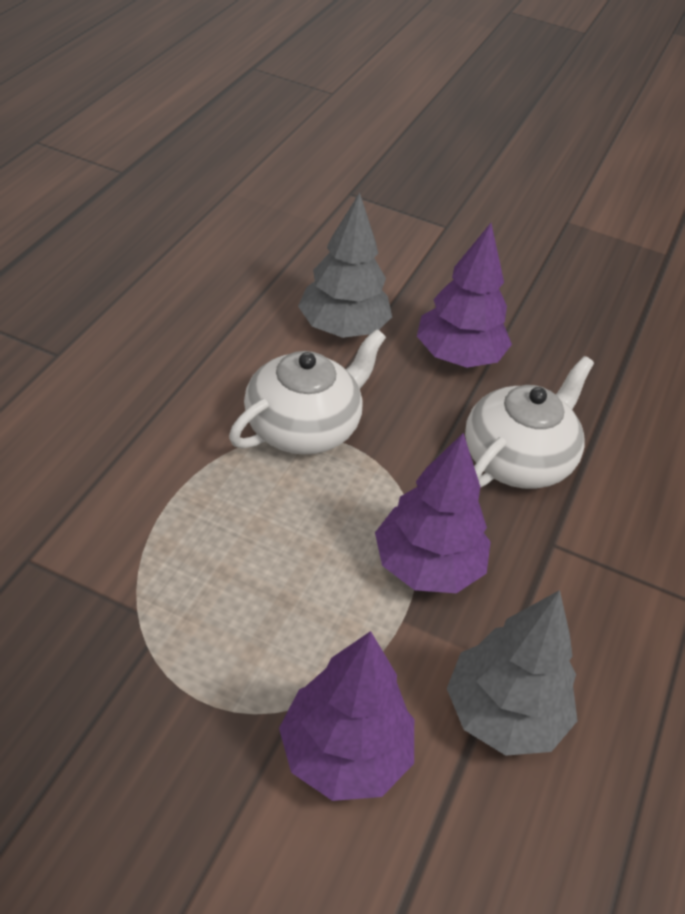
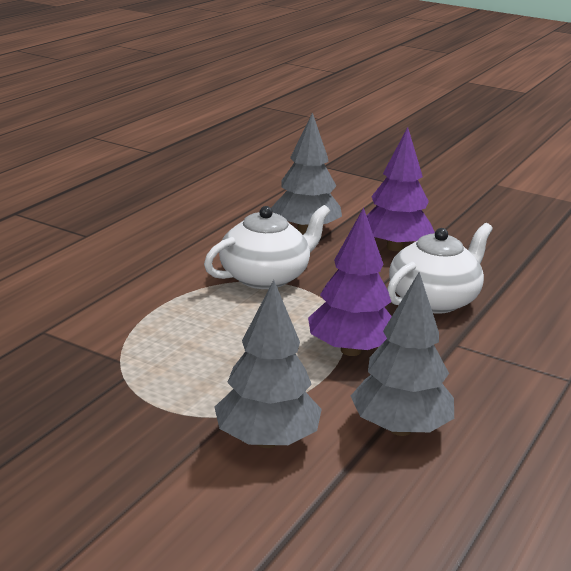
camera: 10 degrees right, 20 degrees down
purple tree [279,631,414,801] -> grey tree [214,280,322,448]

